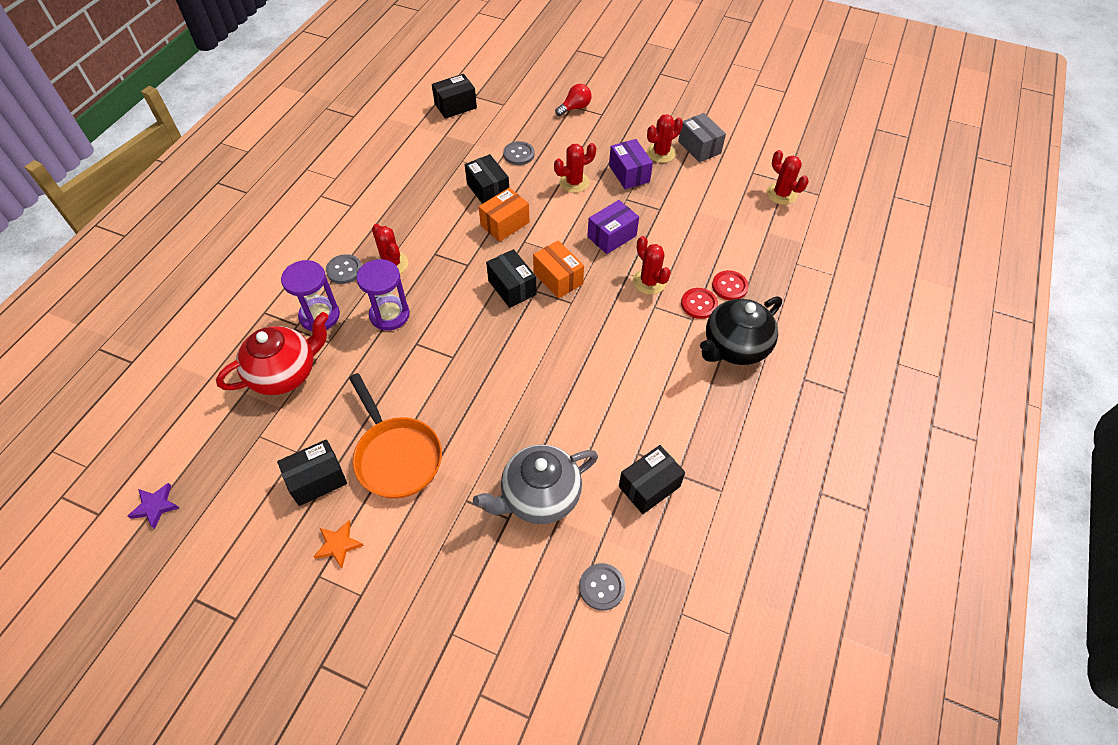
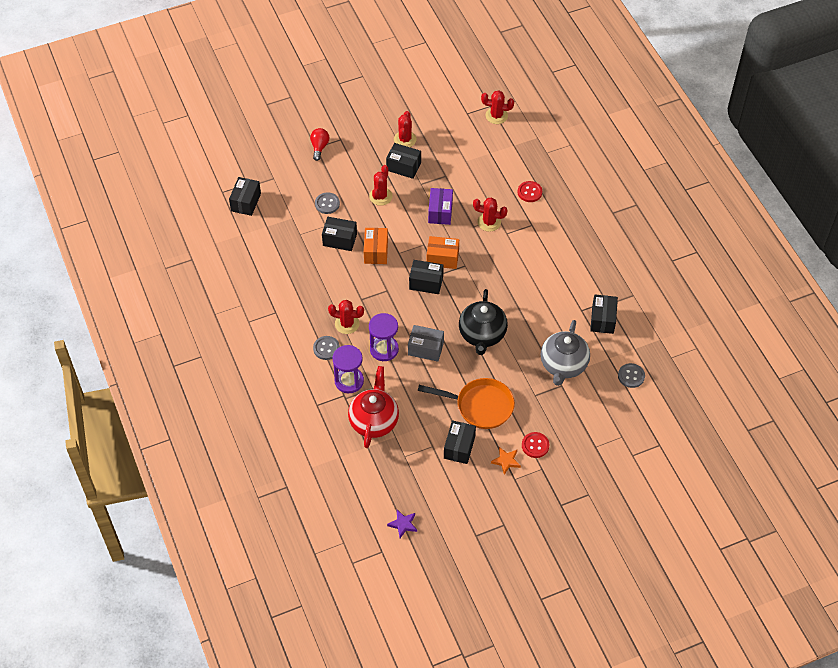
camera: 45 degrees left, 0 degrees up
purple box [609,139,653,189] -> black box [386,143,421,179]
grey box [678,113,726,163] -> grey box moved to [408,325,444,362]
red button [681,288,718,319] -> red button moved to [522,432,549,458]
black teapot [700,296,782,365] -> black teapot moved to [459,289,508,355]

